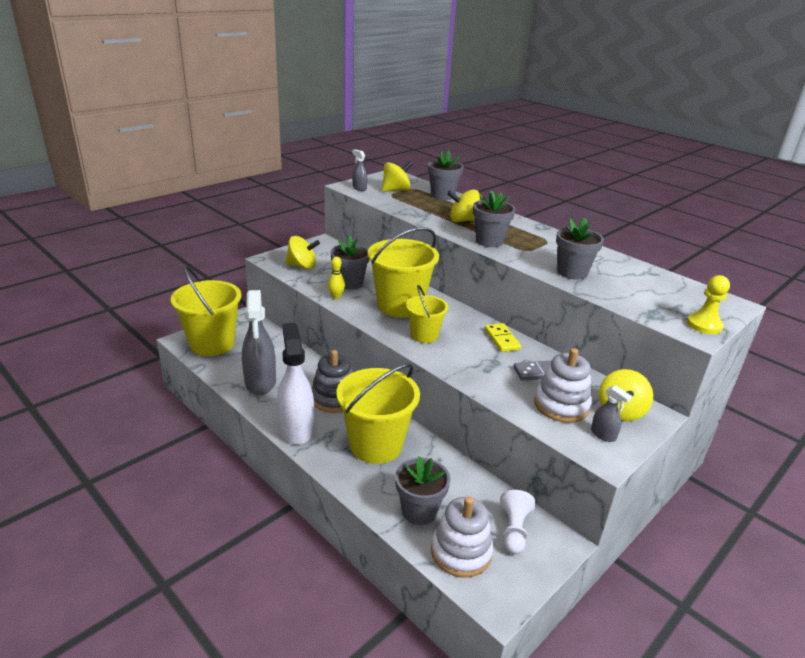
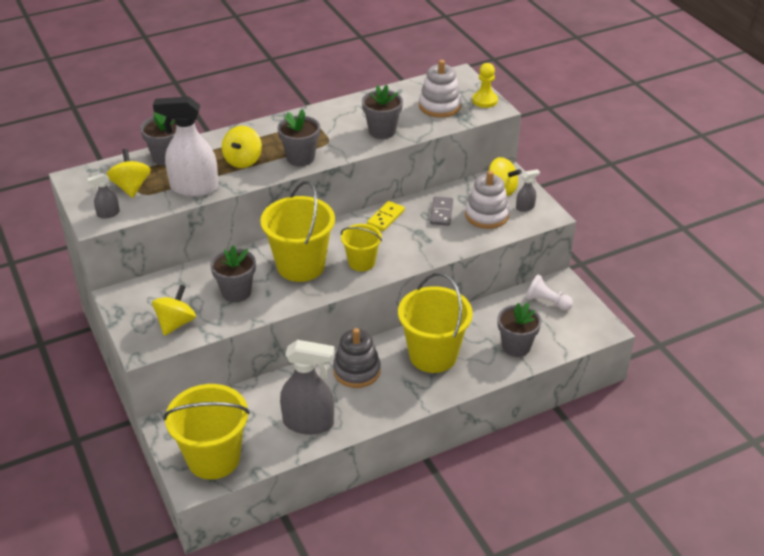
camera: 70 degrees left, 10 degrees up
white spray bottle [277,323,314,444] -> white spray bottle moved to [153,96,219,196]
yellow bowling pin [328,257,345,299] -> none
white stacking toy [431,497,494,578] -> white stacking toy moved to [419,60,462,118]
yellow domino [485,323,521,352] -> yellow domino turned 60 degrees counterclockwise [367,201,405,231]

